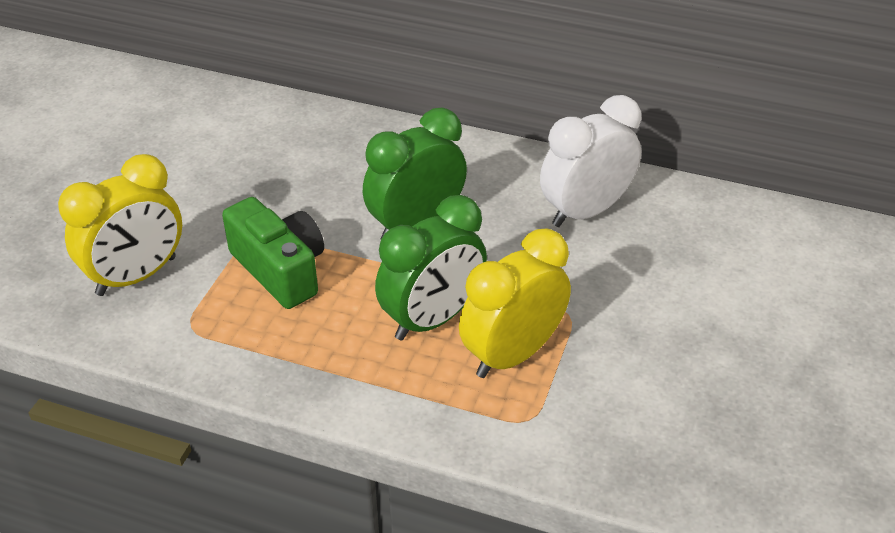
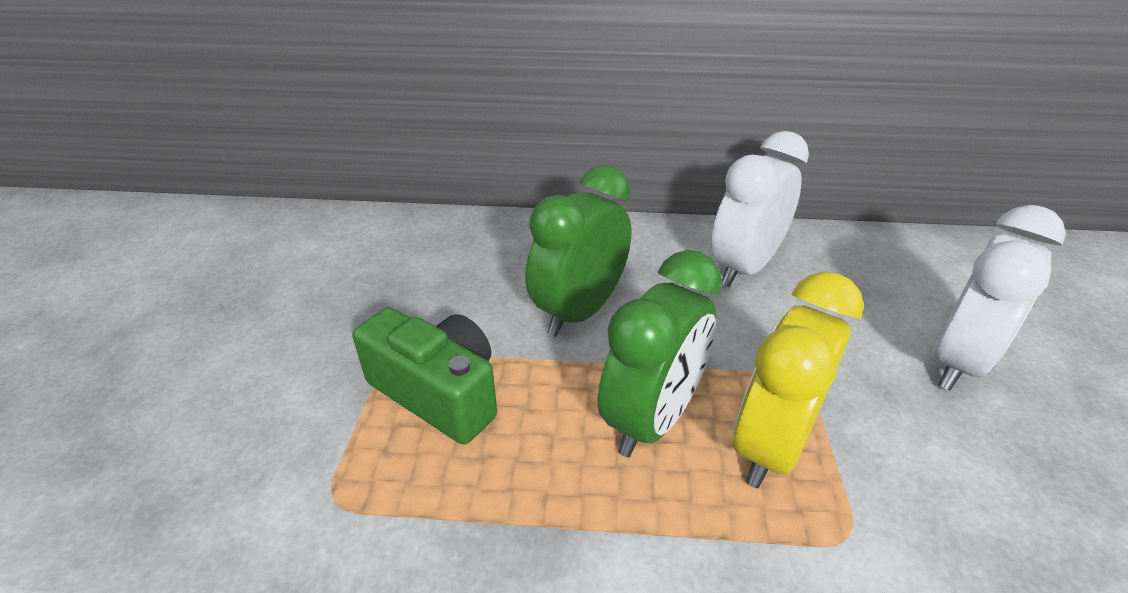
camera: 15 degrees left, 5 degrees down
yellow clock [58,154,182,296] -> none
none -> white clock [932,205,1066,390]

